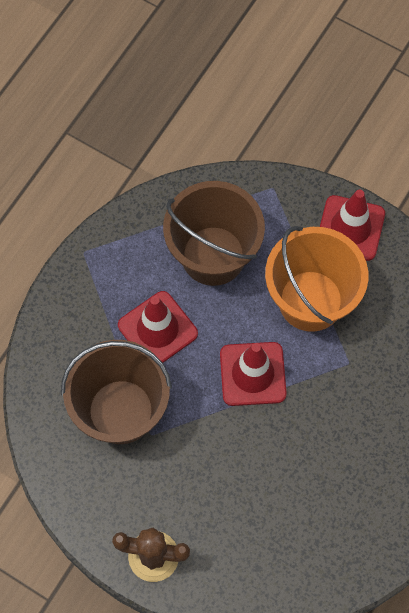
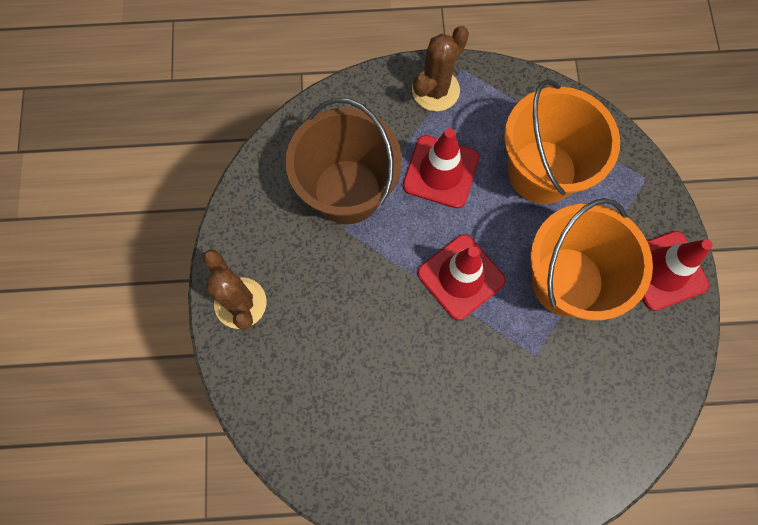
camera: 55 degrees right, 5 degrees up
brown bucket [163,181,265,286] -> orange bucket [504,79,620,204]
none -> brown cactus [412,26,469,111]

